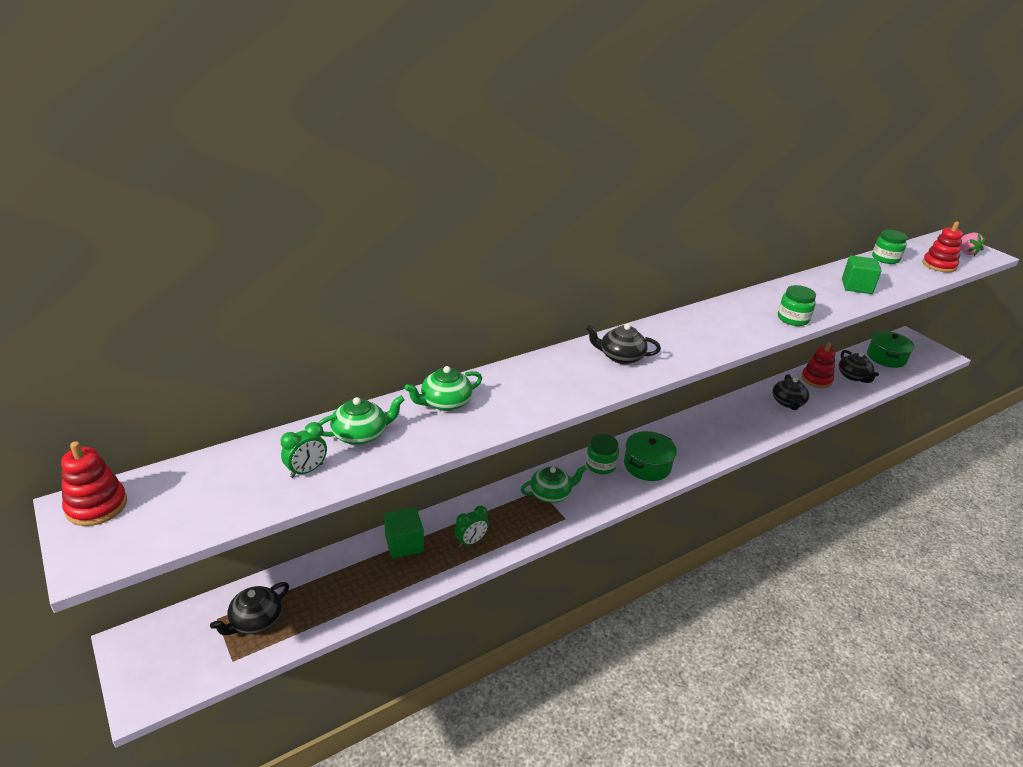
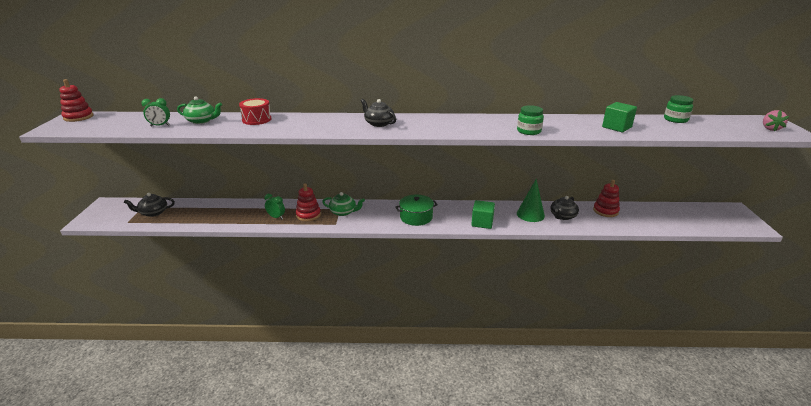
camera: 35 degrees right, 5 degrees down
green cube [384,507,424,558] -> green cube moved to [471,200,495,229]
green teapot [404,366,482,411] -> red drum [239,98,271,125]
green clock [455,506,489,547] -> green clock turned 150 degrees counterclockwise [264,194,285,219]
green jar [586,434,619,474] -> none
black teapot [839,350,879,383] -> none
green pot [867,331,914,368] -> none
red stacking toy [922,222,963,273] -> red stacking toy moved to [296,183,321,222]
none -> green cone [517,179,545,222]

